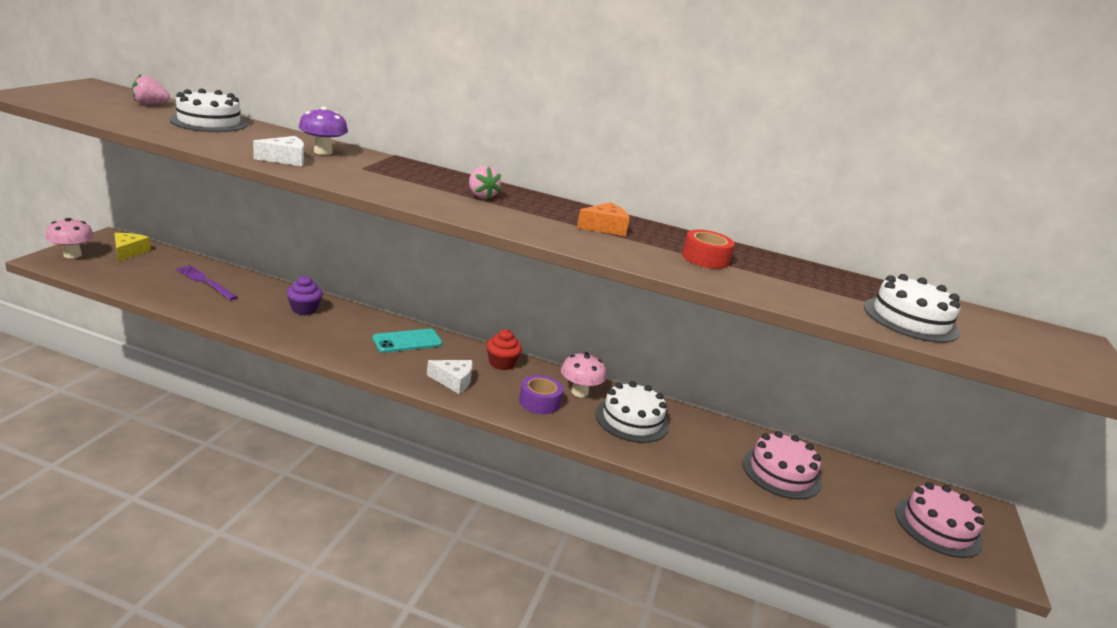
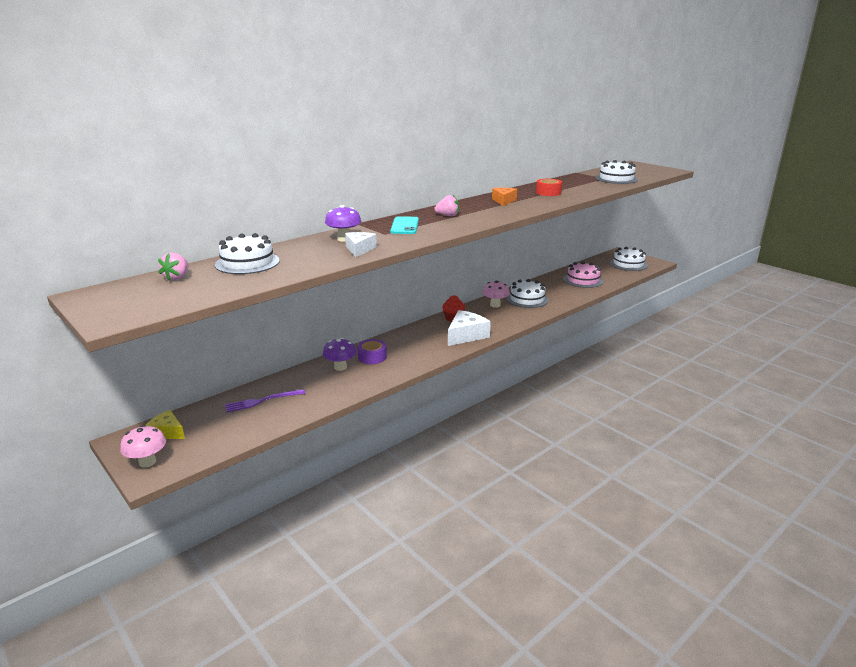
camera: 55 degrees left, 0 degrees up
purple cupcake [287,276,323,315] -> purple mushroom [323,338,356,371]
turquoise phone [372,328,443,353] -> turquoise phone moved to [390,216,419,234]
white cheese [427,360,473,394] -> white cheese [448,310,491,346], size x1.61
purple tape [519,375,563,414] -> purple tape moved to [358,339,387,364]
pink cake [895,482,984,558] -> white cake [610,247,648,271]

